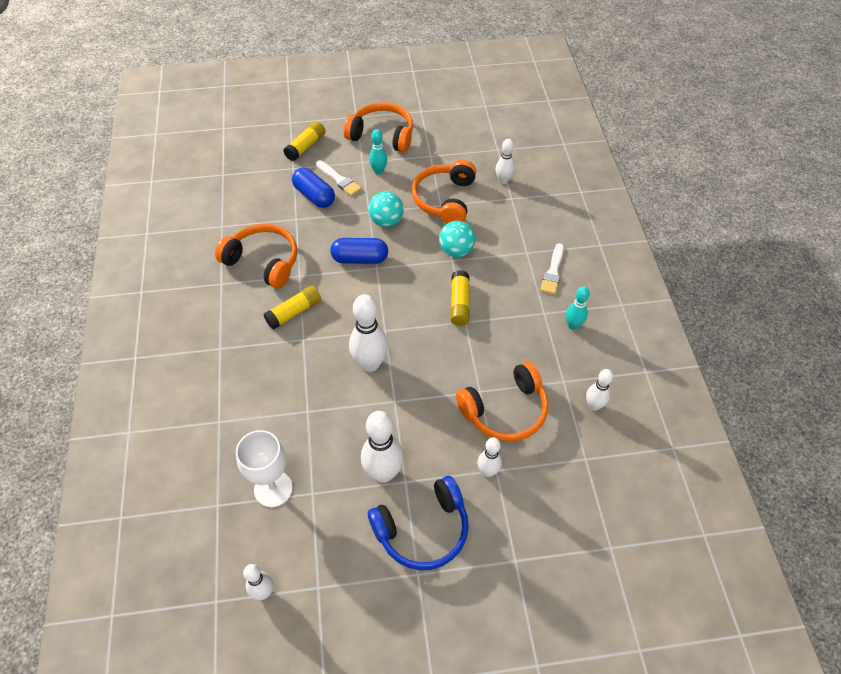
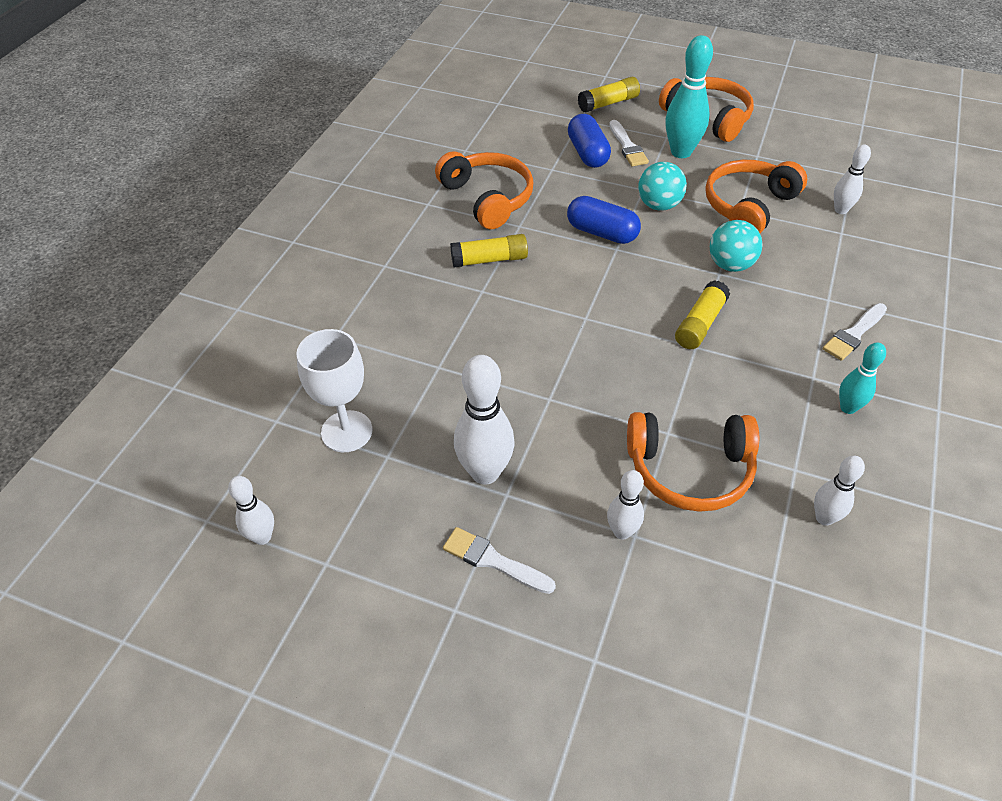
camera: 30 degrees right, 5 degrees down
white bowling pin [349,294,388,372] -> none
blue headphones [368,476,469,570] -> white brush [443,527,556,594]
turquoise bowling pin [369,129,387,175] -> turquoise bowling pin [666,35,713,158], size x1.73

